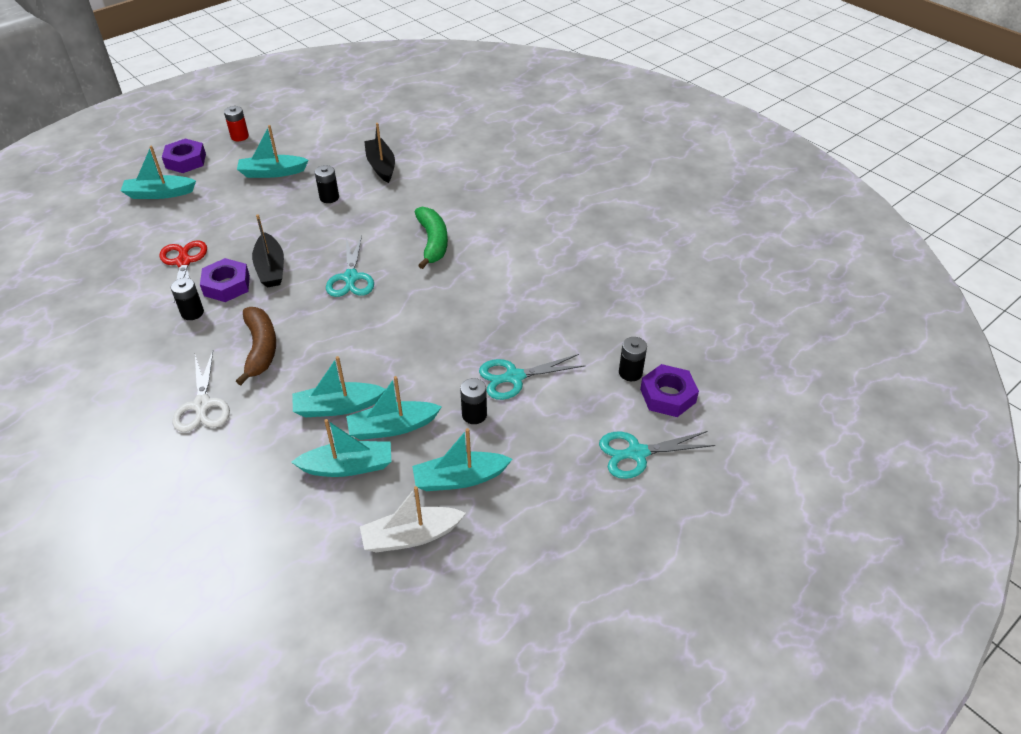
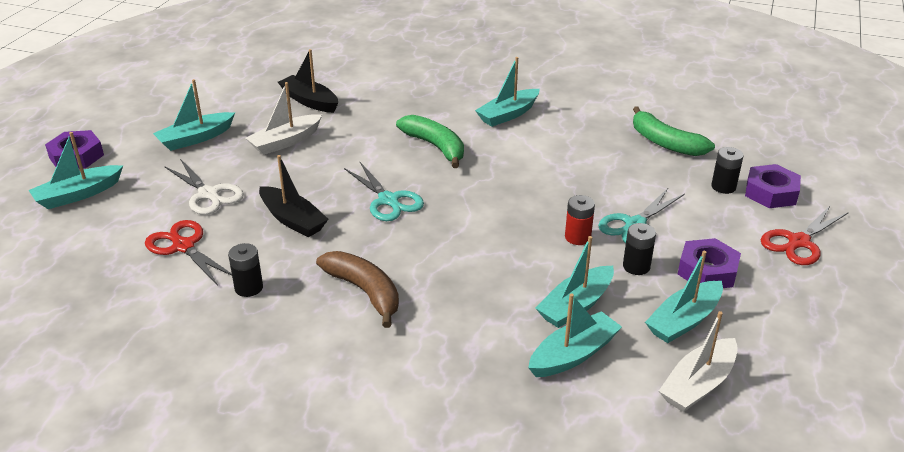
camera: 30 degrees left, 10 degrees down
white scissors [172,351,230,432] -> white scissors moved to [164,159,244,215]
purple nut [200,258,250,302] -> purple nut moved to [678,238,741,288]
red battery [224,106,249,141] -> red battery moved to [565,195,595,245]
turquoise boat [292,356,386,417] -> turquoise boat moved to [475,57,540,127]
black battery [315,165,339,203] -> white boat [246,82,322,155]
turquoise scissors [599,431,715,479] -> red scissors [761,206,849,265]
none -> green banana [633,106,715,156]

